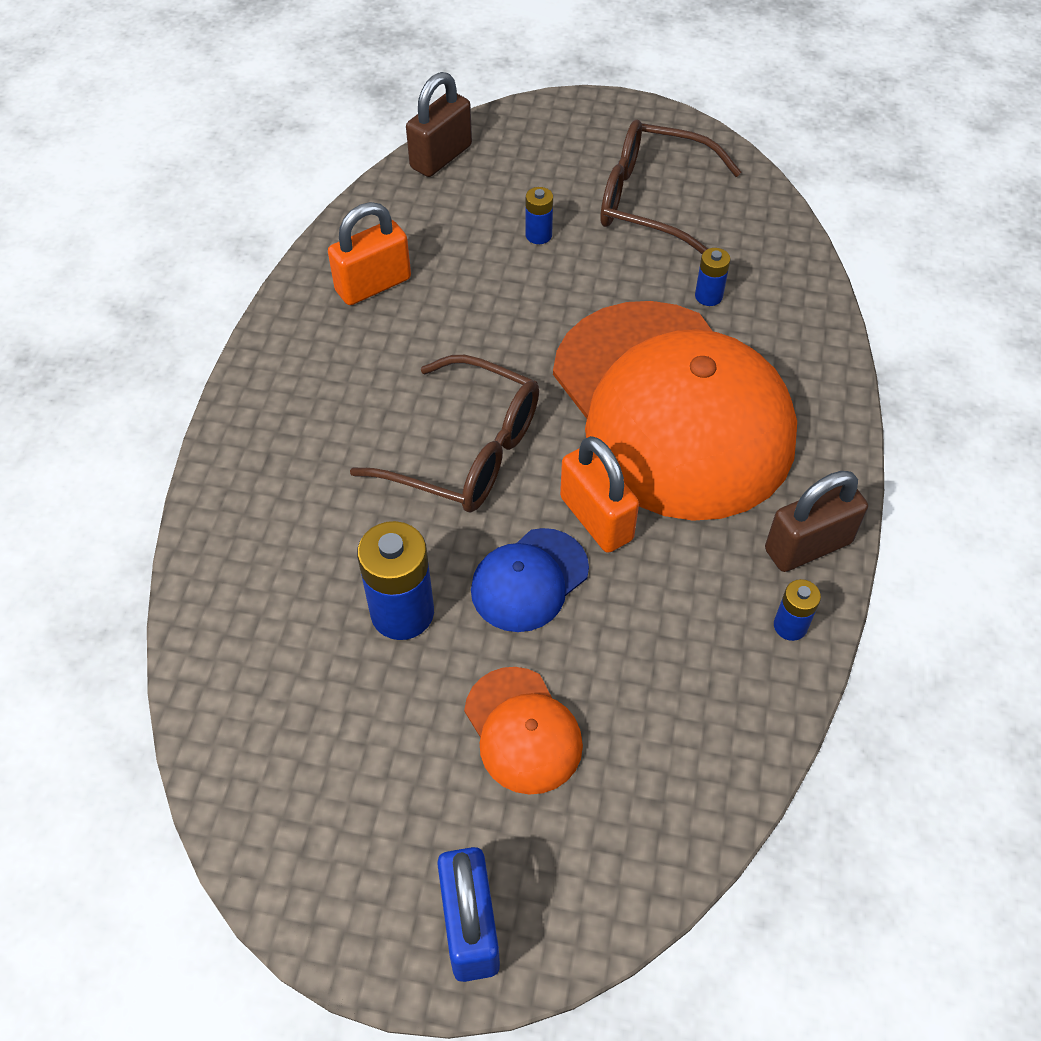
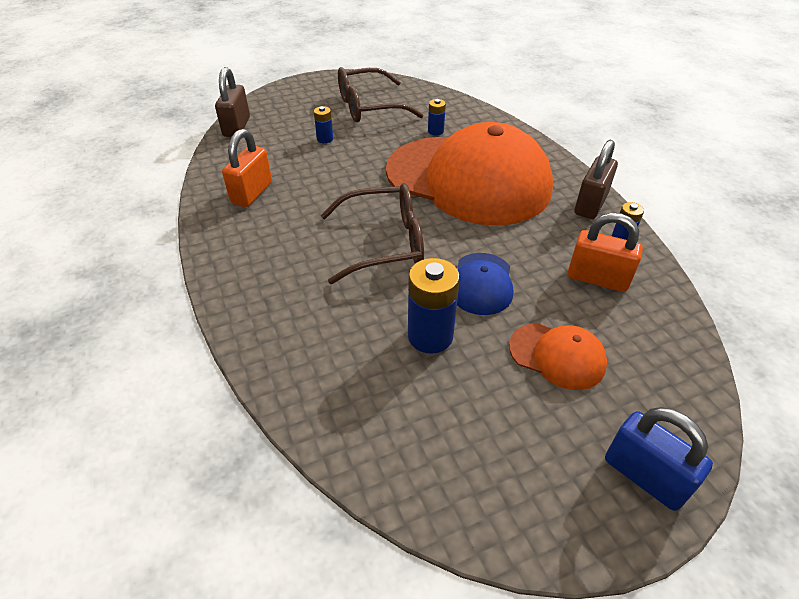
camera: 35 degrees left, 10 degrees down
orange padlock [560,436,639,553] -> orange padlock moved to [568,213,643,292]

